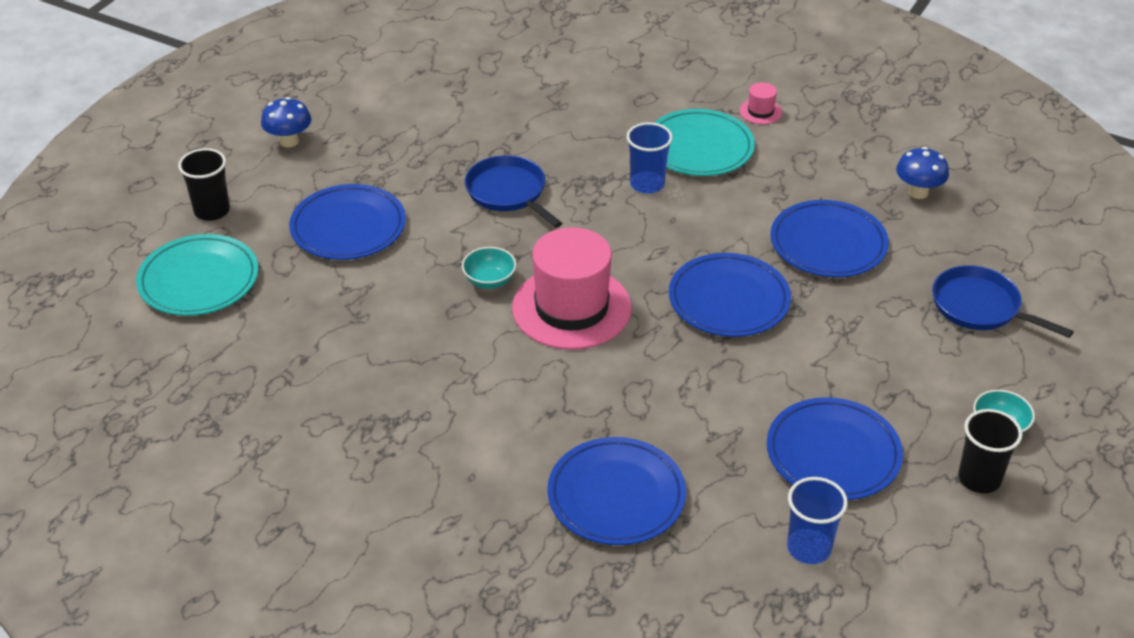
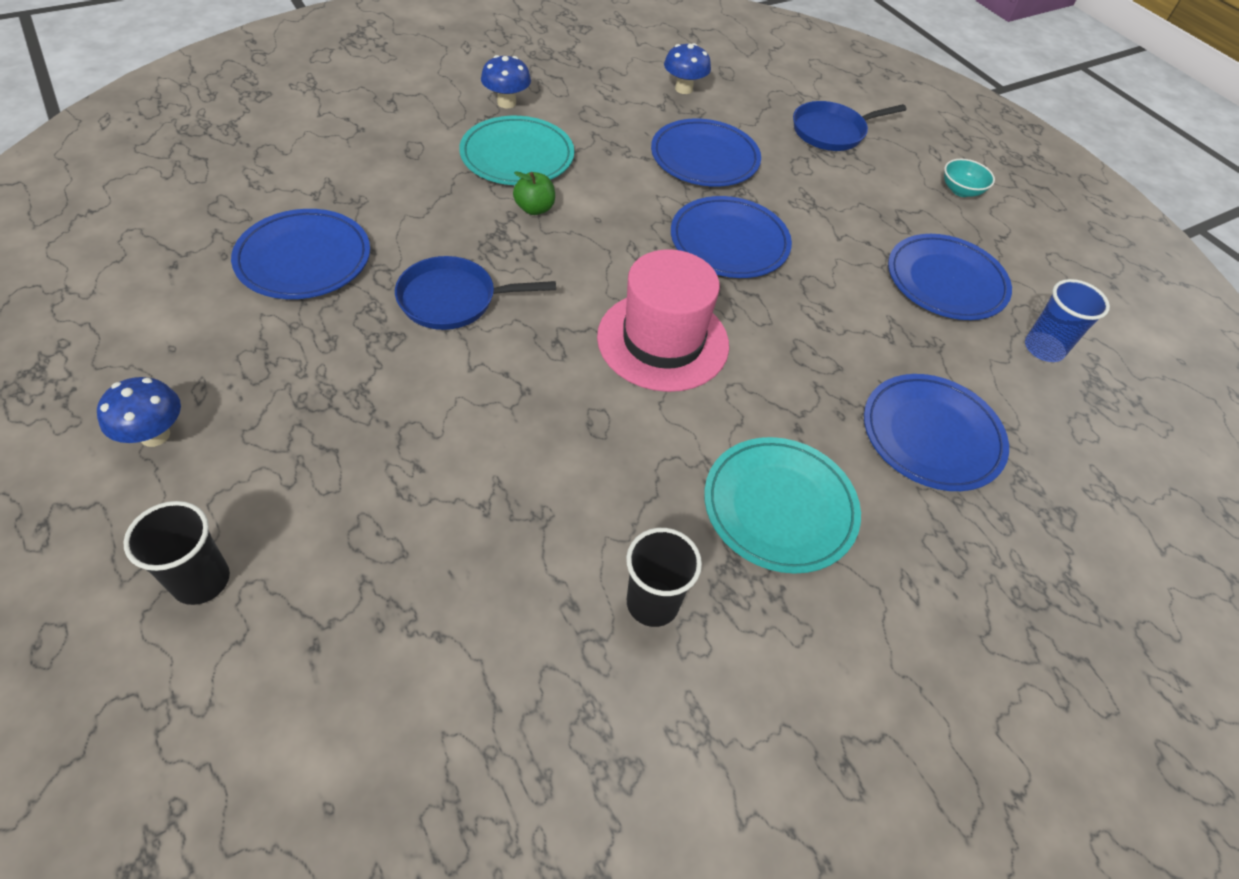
camera: 65 degrees left, 10 degrees up
turquoise plate [136,234,258,316] -> turquoise plate moved to [704,437,861,574]
blue plate [289,184,406,260] -> blue plate moved to [231,209,370,299]
turquoise bowl [462,247,516,289] -> none
blue cup [626,122,673,194] -> green apple [513,171,555,215]
pink hat [740,82,782,124] -> blue mushroom [481,55,531,109]
black cup [958,409,1023,493] -> black cup moved to [626,528,702,627]

